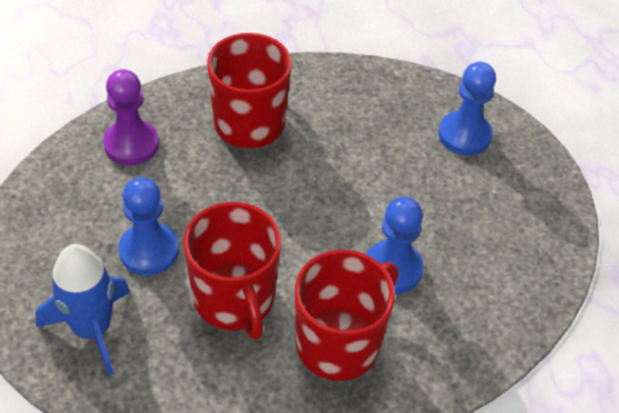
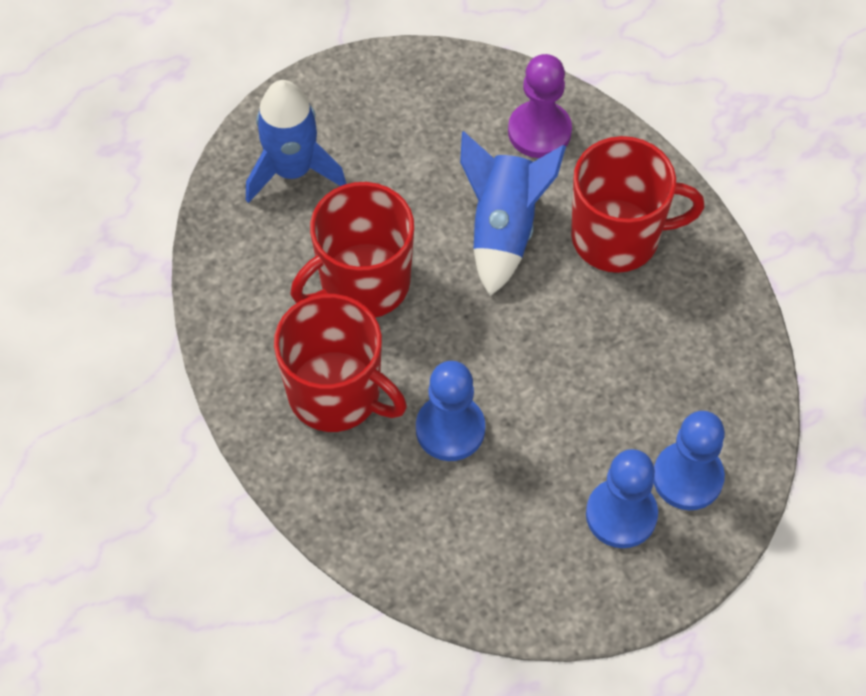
camera: 80 degrees right, 10 degrees up
blue pawn [119,177,179,275] -> blue pawn moved to [586,449,658,548]
none -> blue rocket [460,131,566,296]

